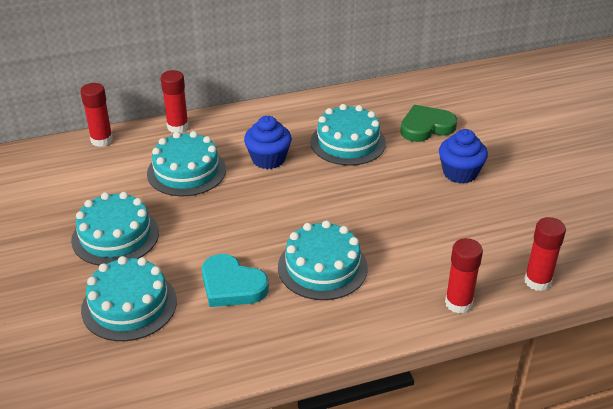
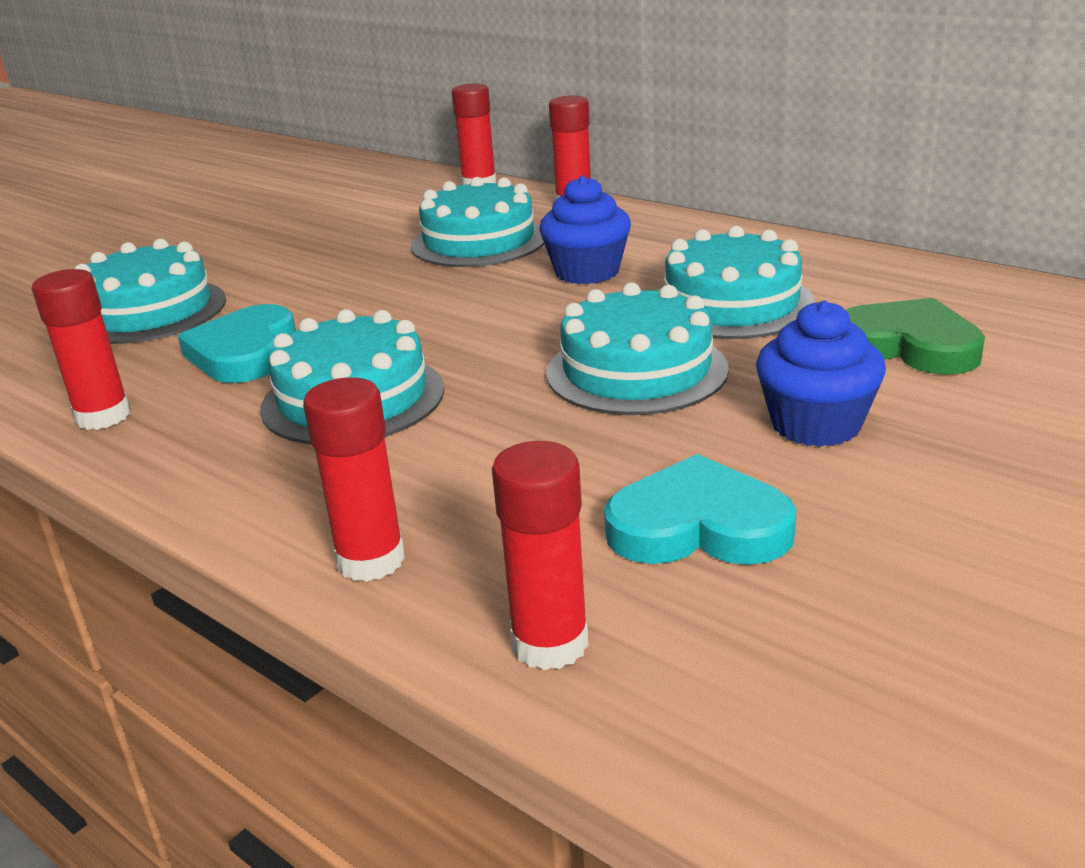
camera: 60 degrees right, 10 degrees down
turquoise cake [71,192,159,266] -> turquoise cake moved to [546,282,729,415]
none -> red glue stick [32,269,131,430]
none -> turquoise heart [604,454,796,565]

